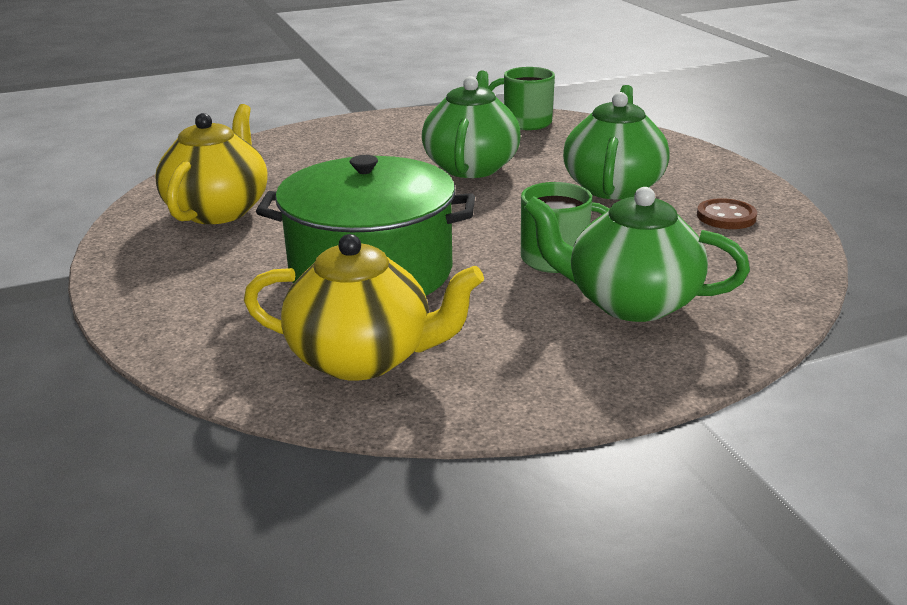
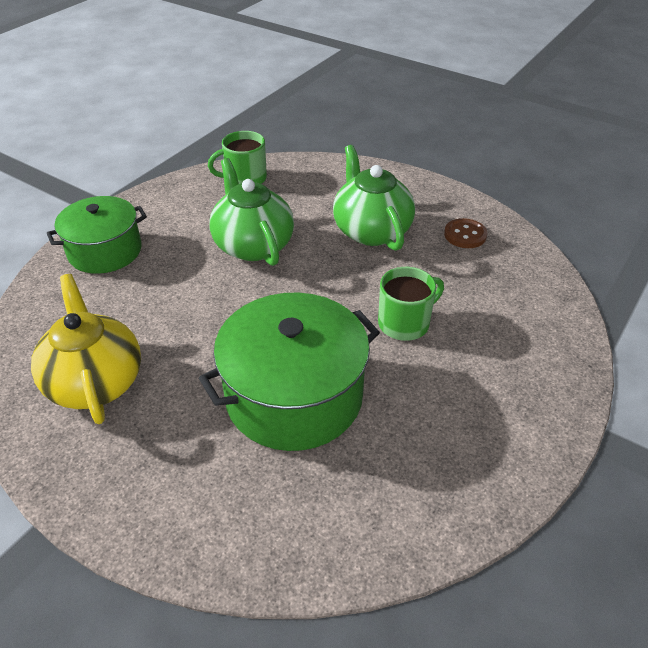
camera: 35 degrees left, 15 degrees up
yellow teapot [244,234,484,381] -> none
green teapot [524,187,750,322] -> none
none -> green pot [47,196,147,274]

